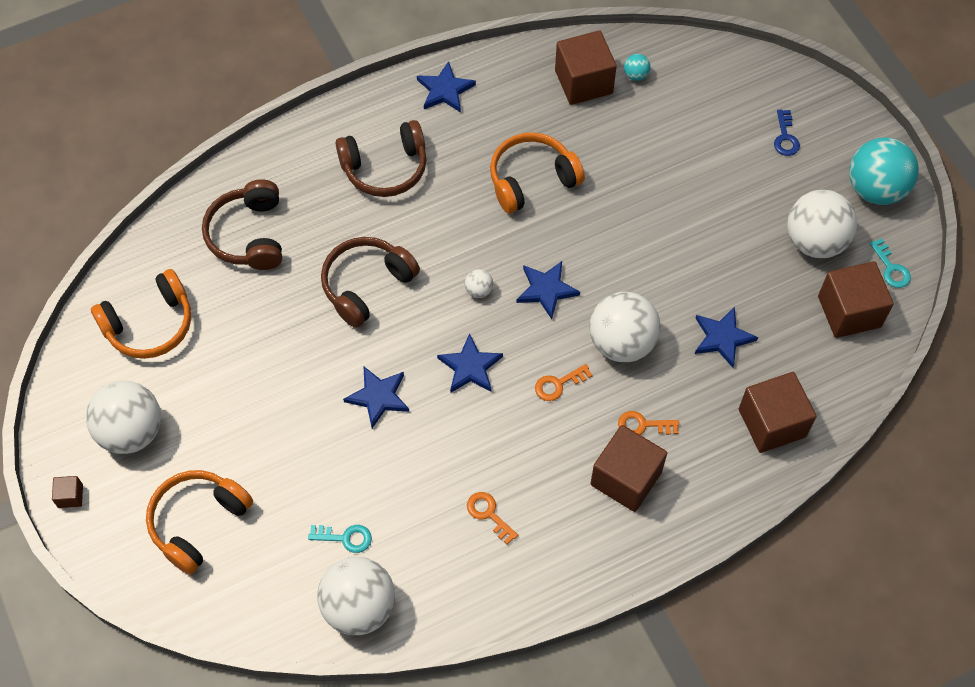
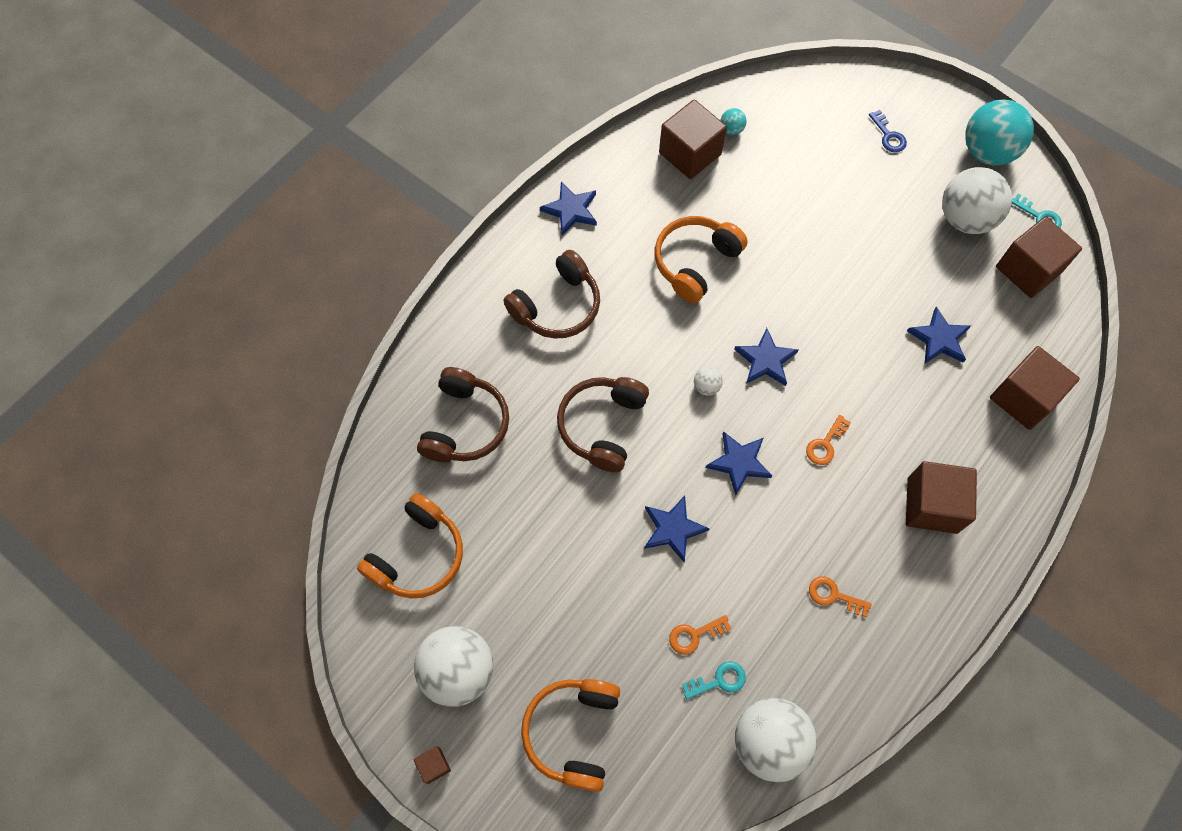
camera: 25 degrees left, 5 degrees up
brown headphones [202,179,282,270] -> brown headphones turned 135 degrees counterclockwise [417,367,509,462]
white ball [589,292,661,362] -> none
orange key [618,411,679,435] -> orange key moved to [669,615,732,655]

